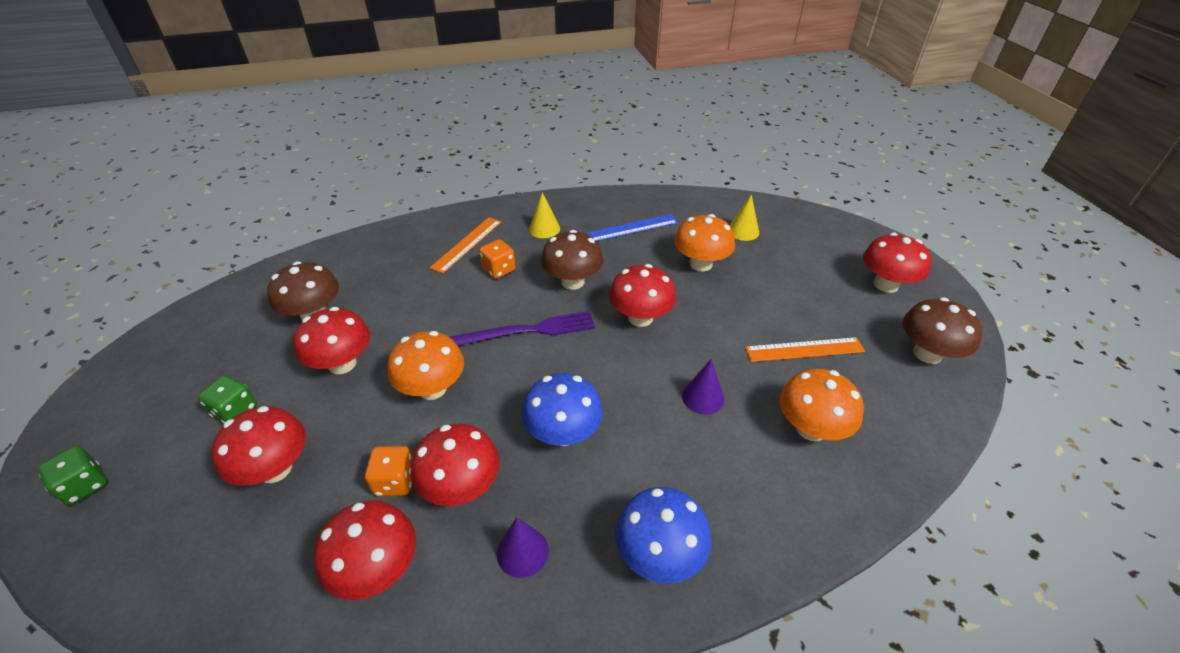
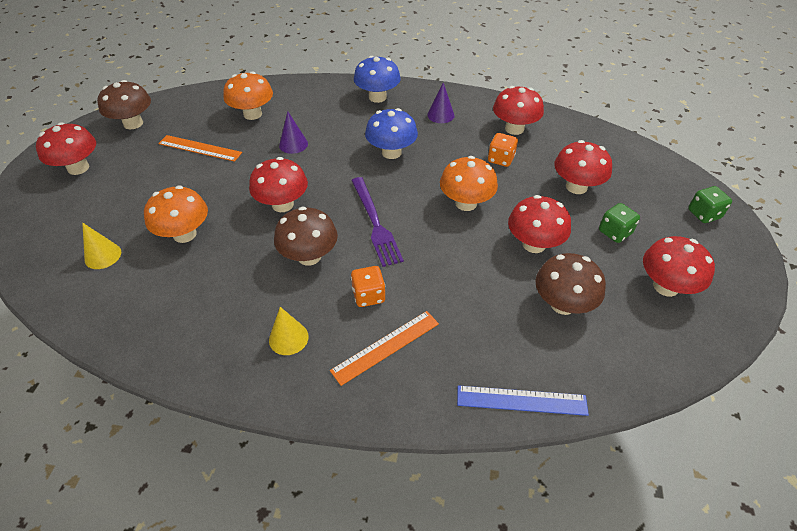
camera: 155 degrees left, 5 degrees up
red mushroom [411,423,499,506] -> red mushroom moved to [643,236,715,297]
purple fork [450,311,595,346] -> purple fork turned 120 degrees counterclockwise [351,177,404,267]
blue ruler [586,214,678,241] -> blue ruler moved to [457,385,589,416]

